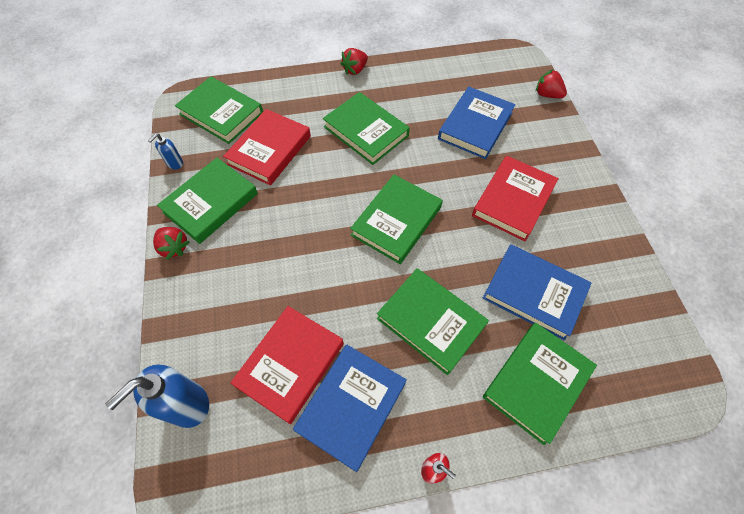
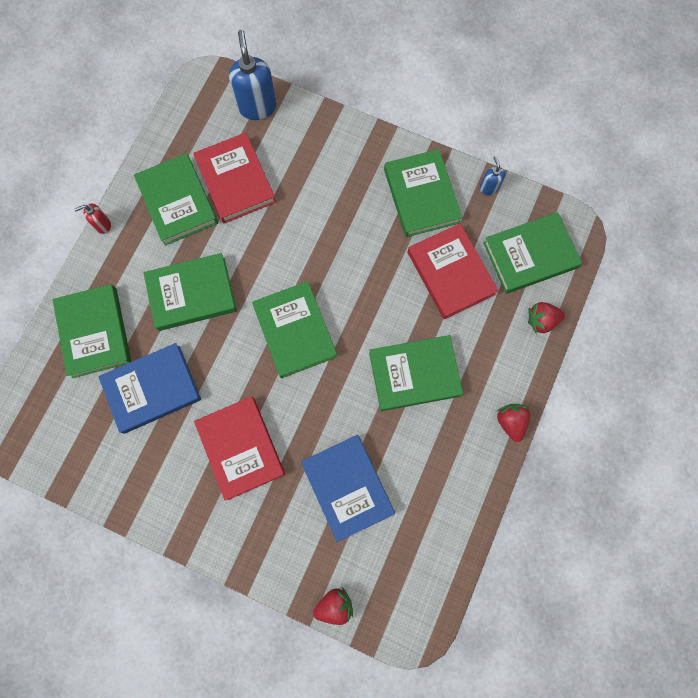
camera: 125 degrees right, 15 degrees up
red strawberry [153,227,190,260] -> red strawberry moved to [528,302,565,334]
blue book [293,345,407,472] -> green book [134,153,218,246]

